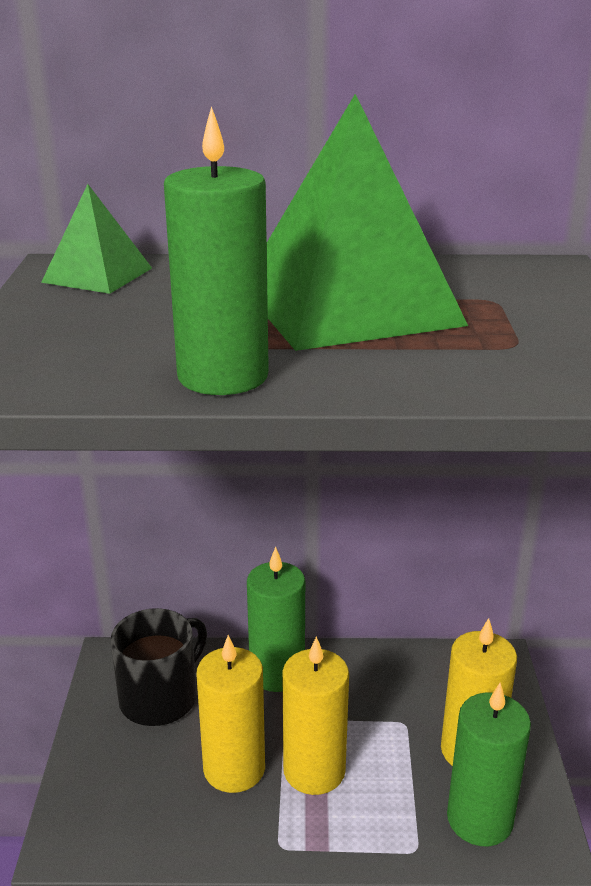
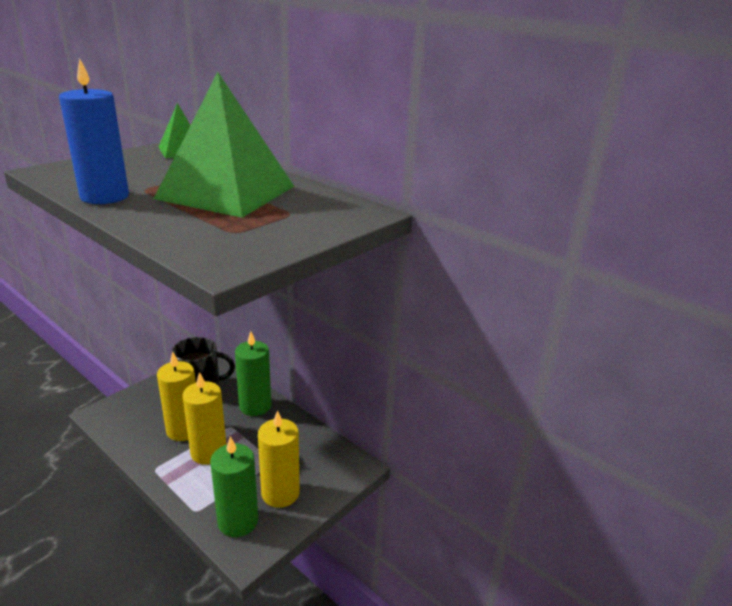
camera: 40 degrees right, 0 degrees up
green candle [164,106,269,395] -> blue candle [59,58,129,204]

